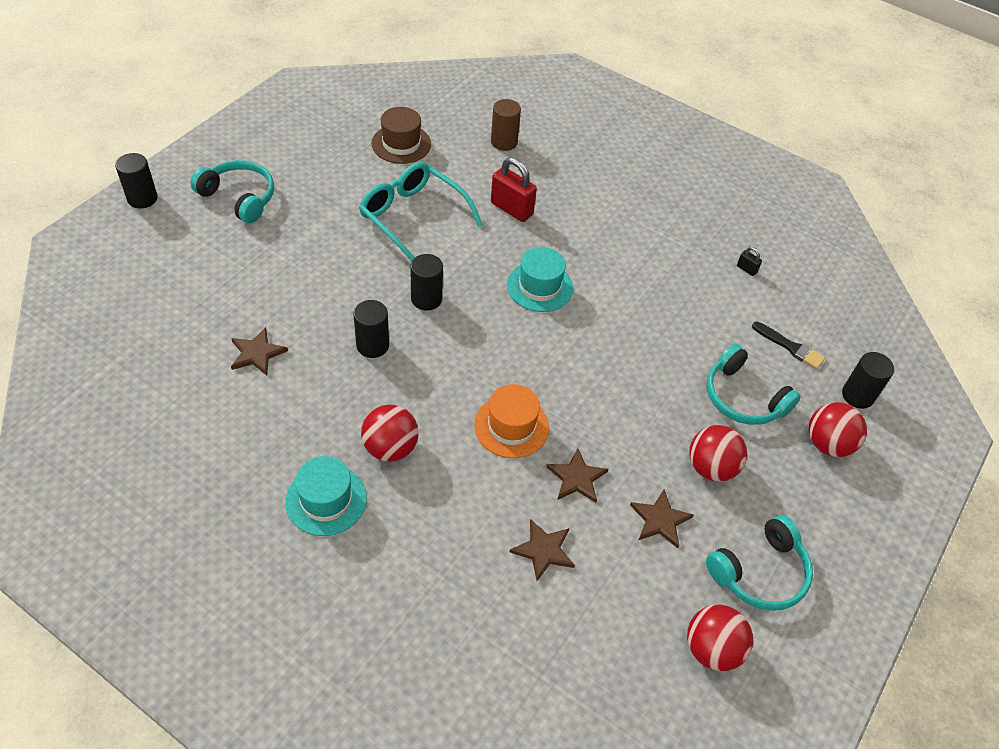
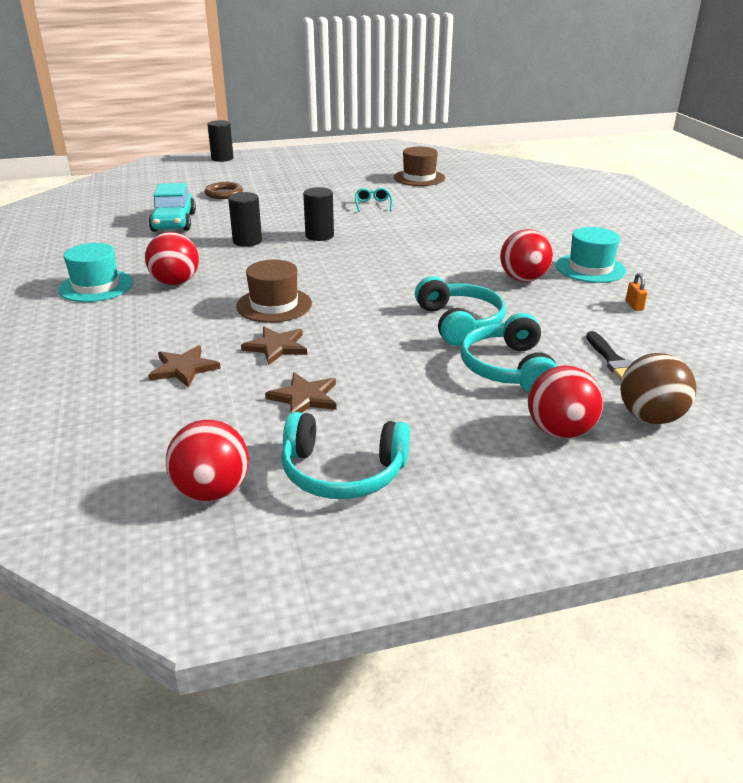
camera: 45 degrees right, 20 degrees down
turquoise headphones [190,160,274,223] -> turquoise headphones moved to [415,276,506,346]
brown star [231,327,288,375] -> turquoise car [149,183,196,232]
turquoise glasses [359,162,483,262] -> turquoise glasses [355,188,393,212], size x0.42
orange hat [474,384,549,458] -> brown hat [236,260,312,323]
brown cylinder [491,99,521,151] -> none
red padlock [491,157,537,222] -> none
turquoise hat [507,247,573,312] -> turquoise hat moved to [556,227,626,283]
red ball [690,425,747,481] -> red ball moved to [500,229,553,282]
black padlock [737,247,762,276] -> orange padlock [626,273,648,311]
black cylinder [842,352,894,409] -> brown ball [620,353,696,424]
none -> brown ring [205,182,243,199]

